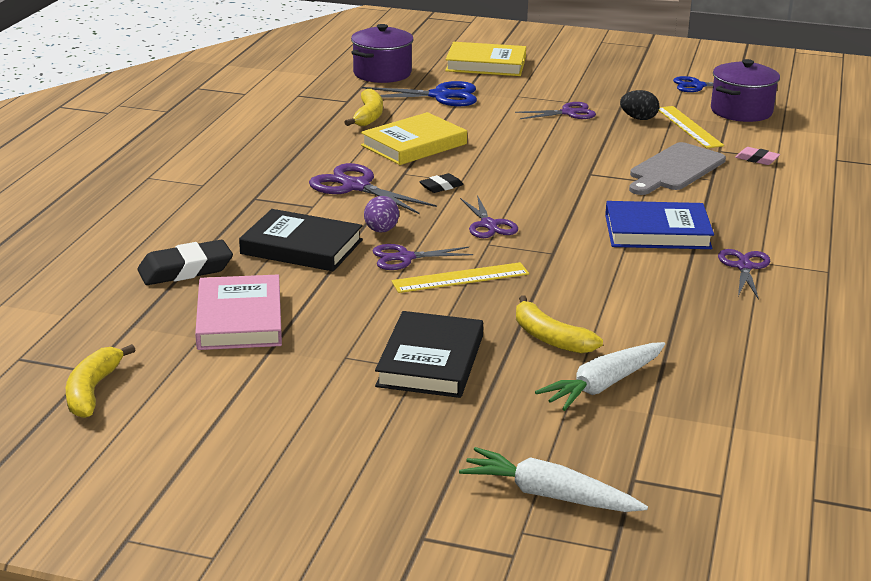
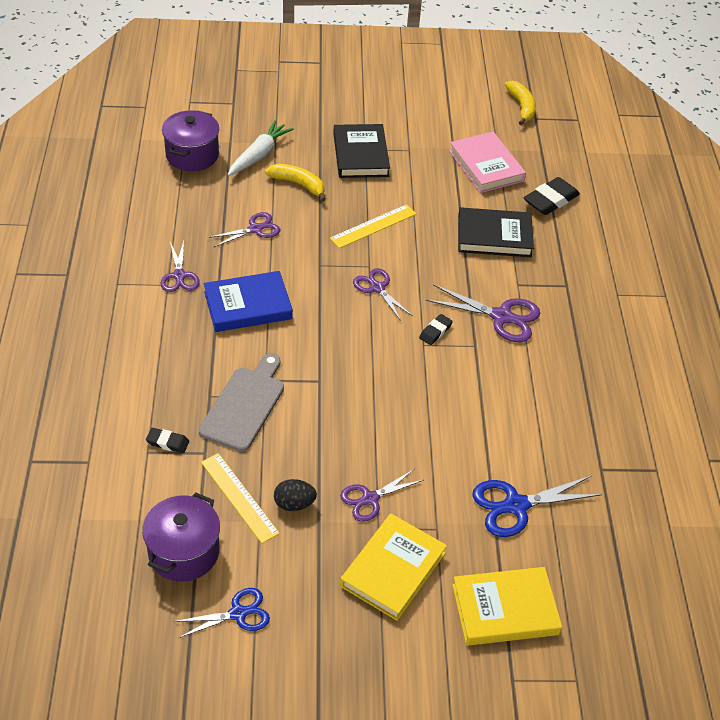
camera: 160 degrees right, 20 degrees up
yellow banana [344,89,383,126] -> none
purple pot [351,24,414,83] -> purple pot moved to [162,110,219,171]
yellow book [361,112,467,165] -> yellow book moved to [340,514,447,621]
purple egg [364,196,399,232] -> none
purple scissors [373,244,473,270] -> purple scissors moved to [208,212,280,247]
white carrot [459,447,648,512] -> none
pink eraser [735,147,780,165] -> black eraser [146,428,189,453]

